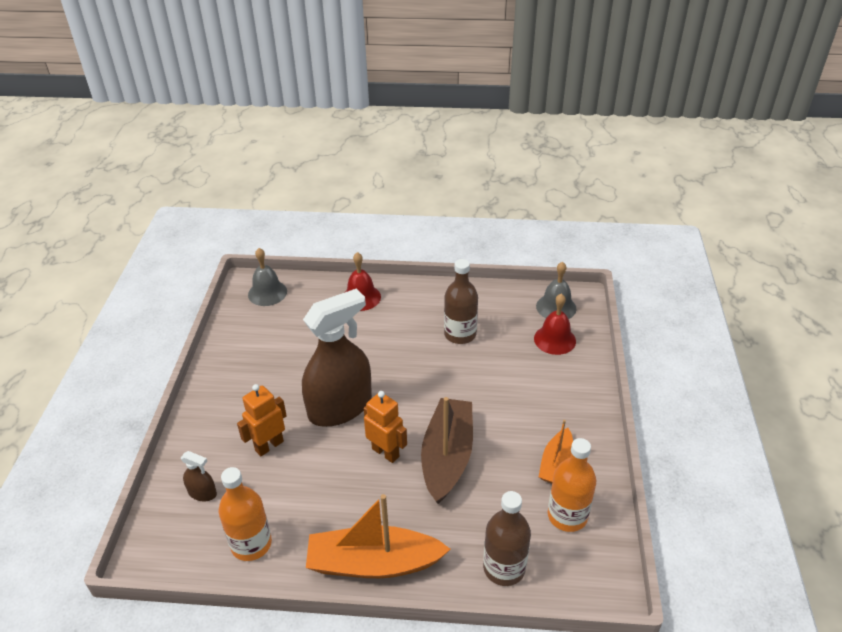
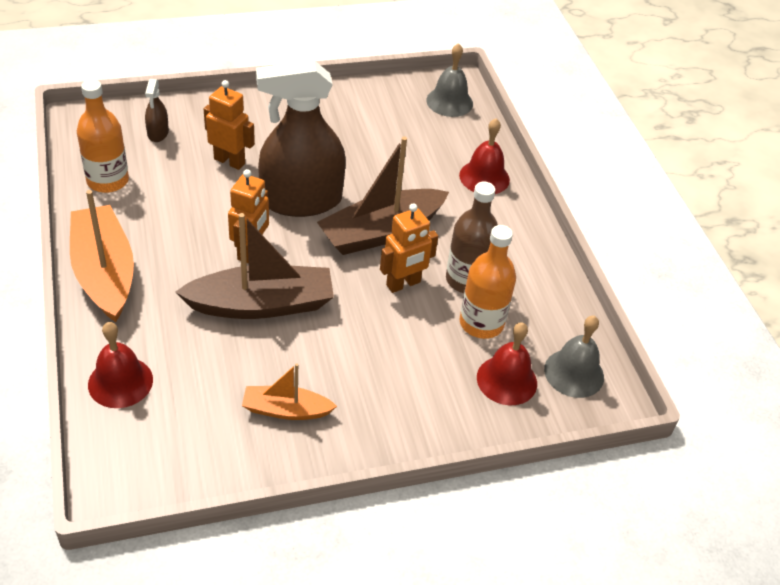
camera: 65 degrees right, 5 degrees up
brown spray bottle [302,288,372,427] -> brown spray bottle turned 135 degrees clockwise [256,60,346,217]
brown bottle [483,491,531,586] -> red bell [88,322,153,408]
orange bottle [548,438,596,532] -> orange bottle moved to [460,225,516,339]
none -> brown boat [317,137,449,255]
none -> orange robot [380,204,438,293]

